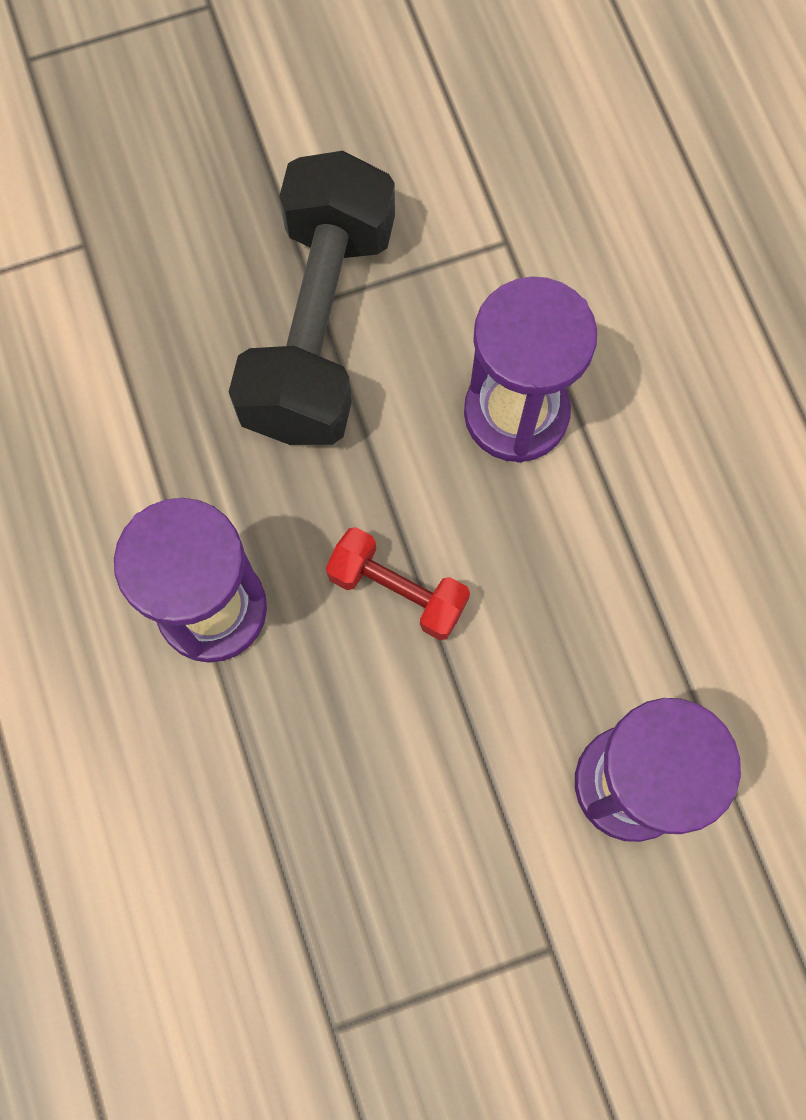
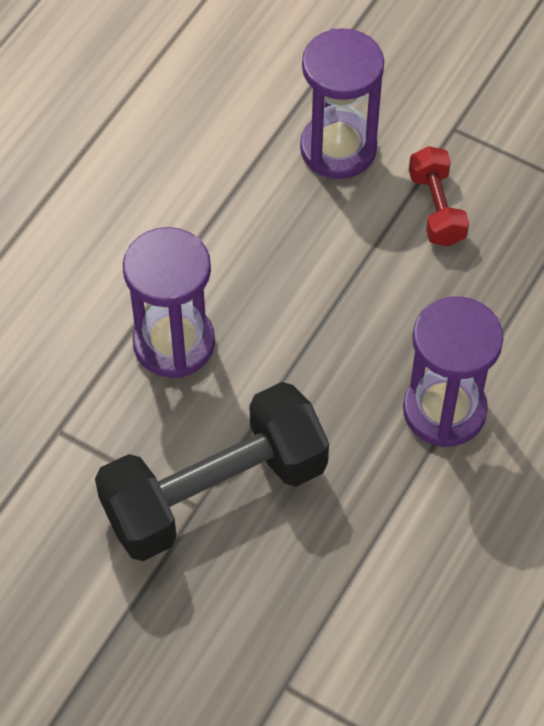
camera: 130 degrees left, 15 degrees down
red dumbbell [326,527,470,640] -> red dumbbell moved to [409,146,469,246]

